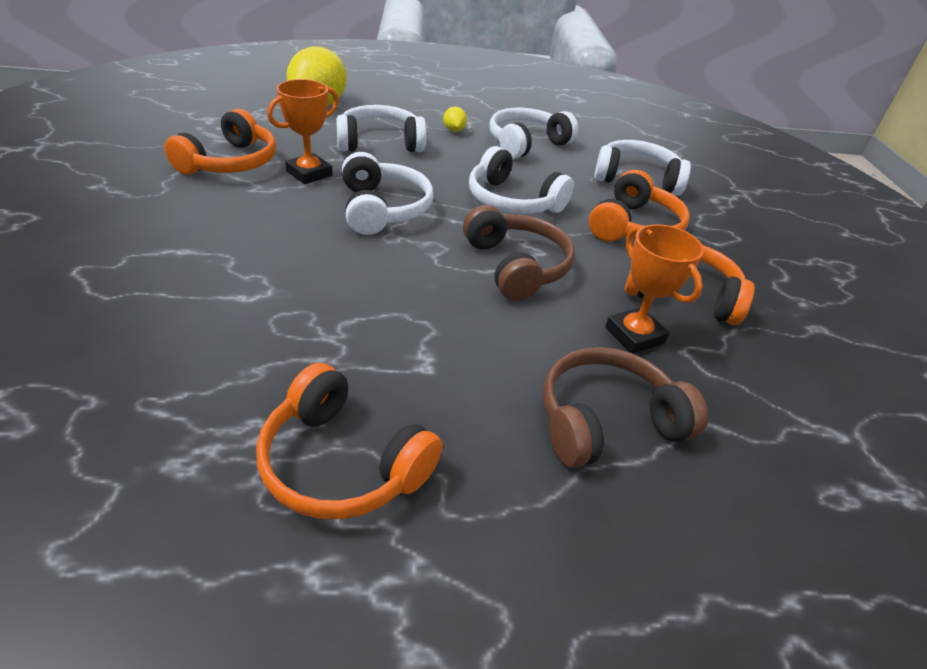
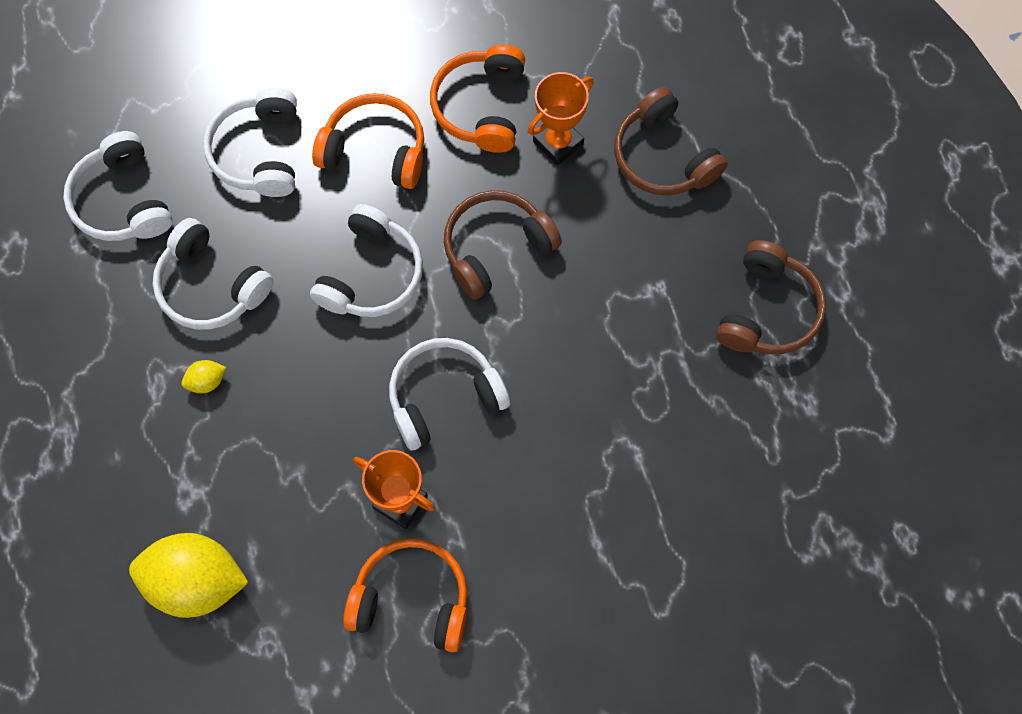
camera: 100 degrees left, 30 degrees up
orange headphones [256,363,443,519] -> brown headphones [716,240,826,354]
white headphones [336,105,427,152] -> white headphones moved to [63,131,173,241]

